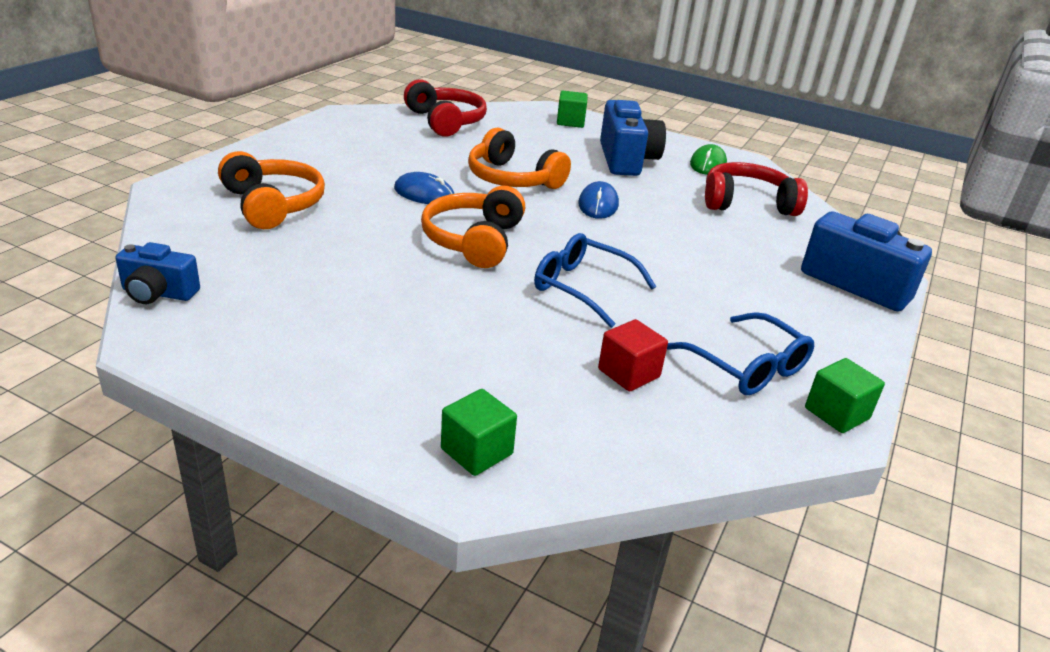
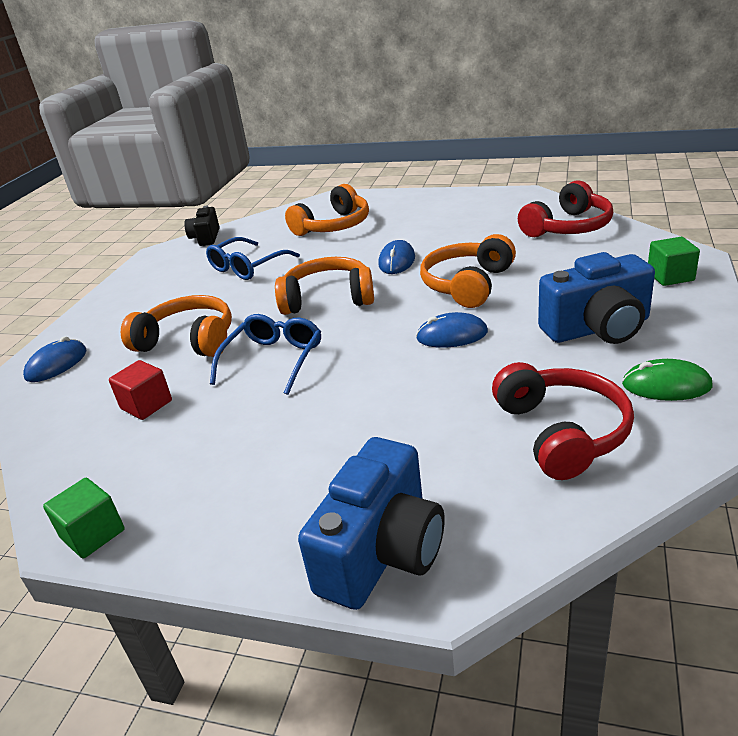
camera: 85 degrees right, 0 degrees up
blue camera [115,242,200,304] -> black camera [184,206,219,246]
green cube [441,389,517,476] -> blue mouse [23,336,86,382]
blue glasses [667,312,814,395] -> blue glasses moved to [206,237,300,280]
none -> orange headphones [121,295,232,357]

